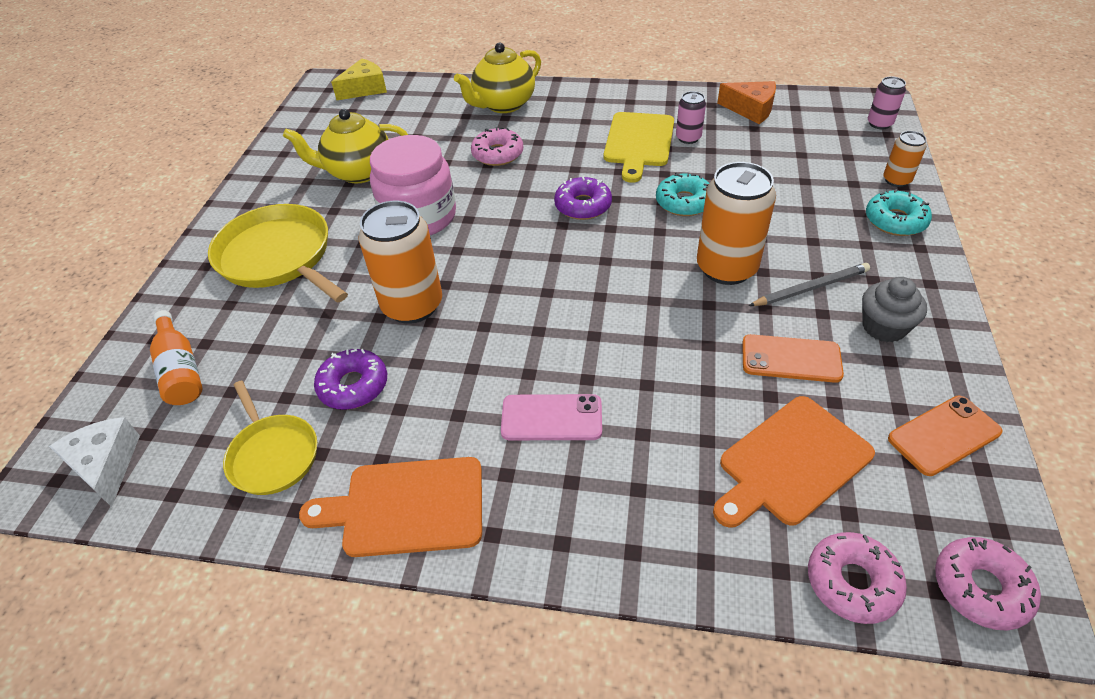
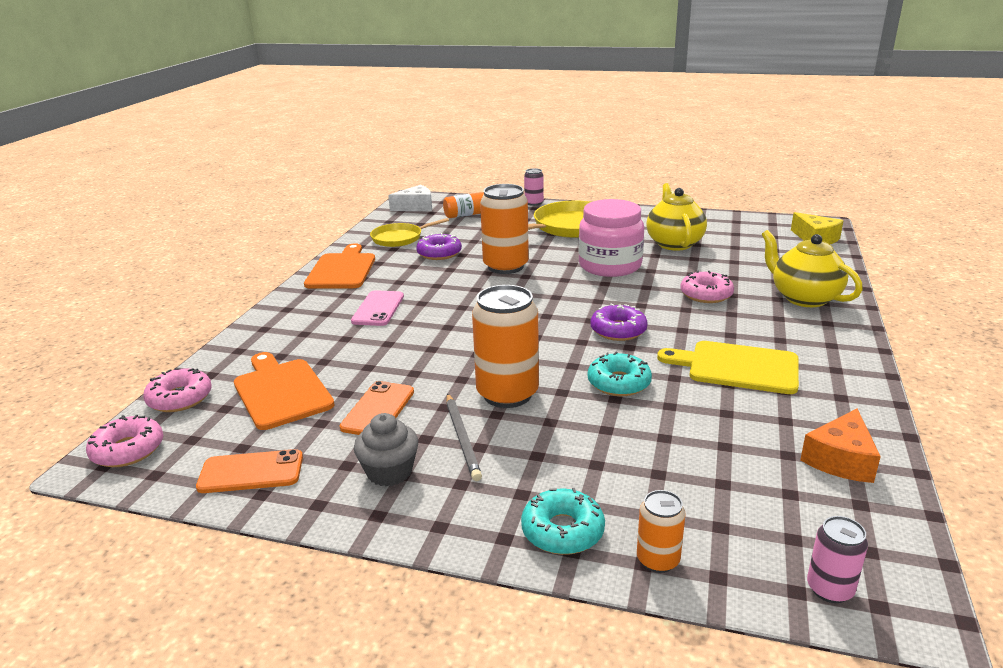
camera: 95 degrees right, 20 degrees down
pink can [676,91,706,144] -> pink can moved to [524,168,544,206]
orange phone [888,396,1003,476] -> orange phone turned 75 degrees counterclockwise [196,449,303,493]

